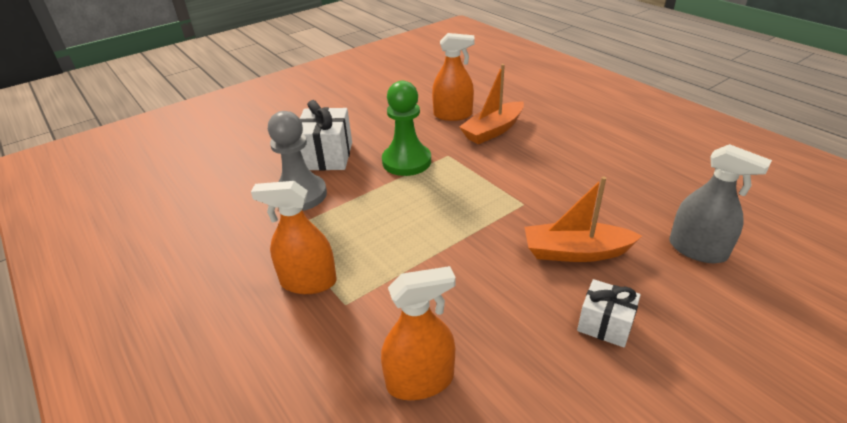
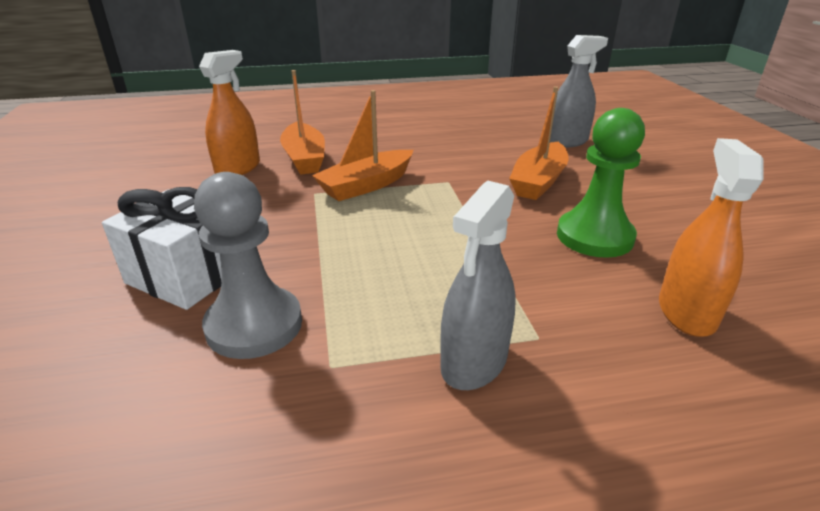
camera: 65 degrees left, 5 degrees down
orange spray bottle [251,181,337,294] -> grey spray bottle [440,181,516,390]
green pawn [382,81,431,176] -> green pawn moved to [557,108,645,258]
white gift [577,279,641,348] -> none
none -> orange boat [312,90,413,201]

